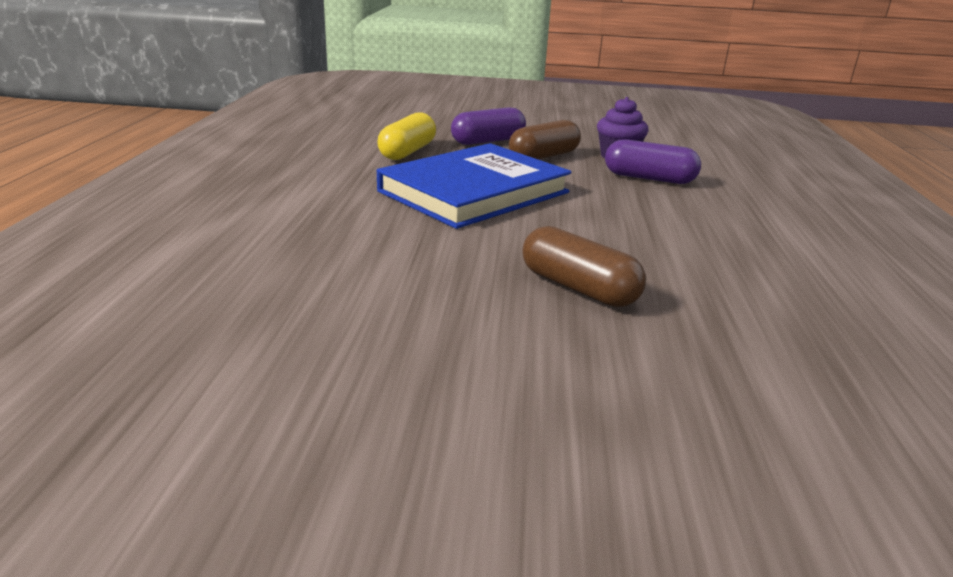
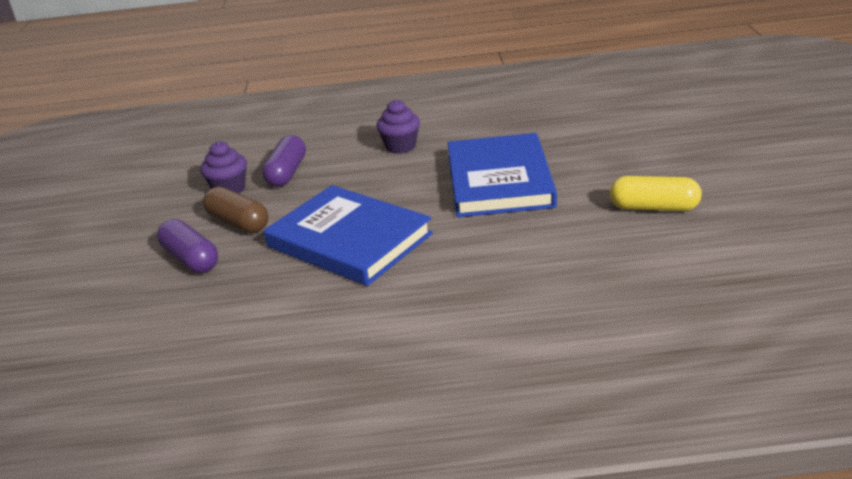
camera: 95 degrees left, 5 degrees up
yellow capsule [377,112,436,160] -> yellow capsule moved to [610,176,702,211]
brown capsule [523,226,646,307] -> blue book [447,133,557,217]
none -> purple cupcake [376,99,420,154]

